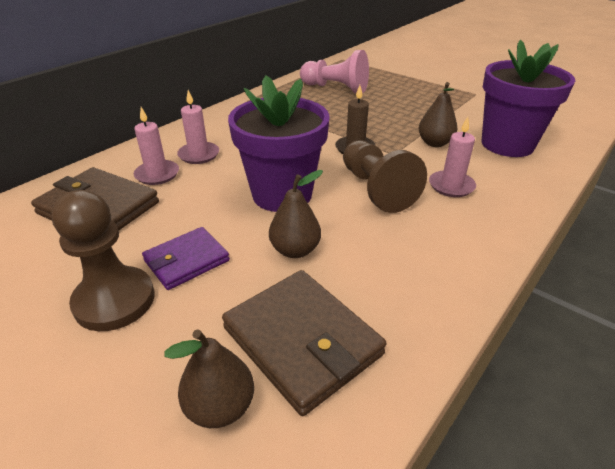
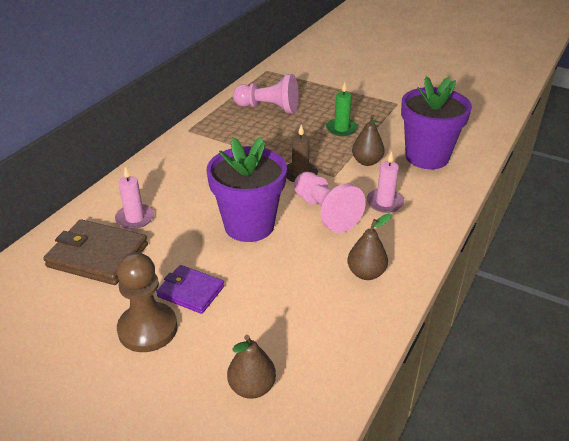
camera: 10 degrees left, 0 degrees up
purple wallet [142,227,230,290] -> purple wallet turned 75 degrees clockwise [156,265,224,314]
pink candle [177,90,219,164] -> none
brown wallet [222,270,386,416] -> none
brown pear [269,170,323,258] -> brown pear moved to [347,214,391,280]
brown pawn [343,140,427,213] -> pink pawn [294,172,366,233]
none -> green candle [326,82,358,136]

